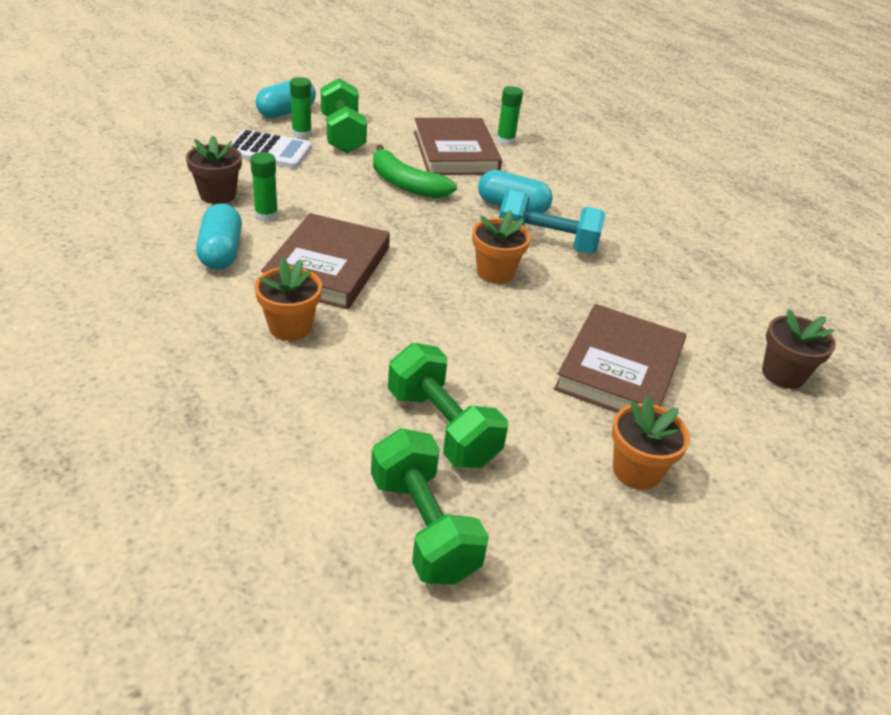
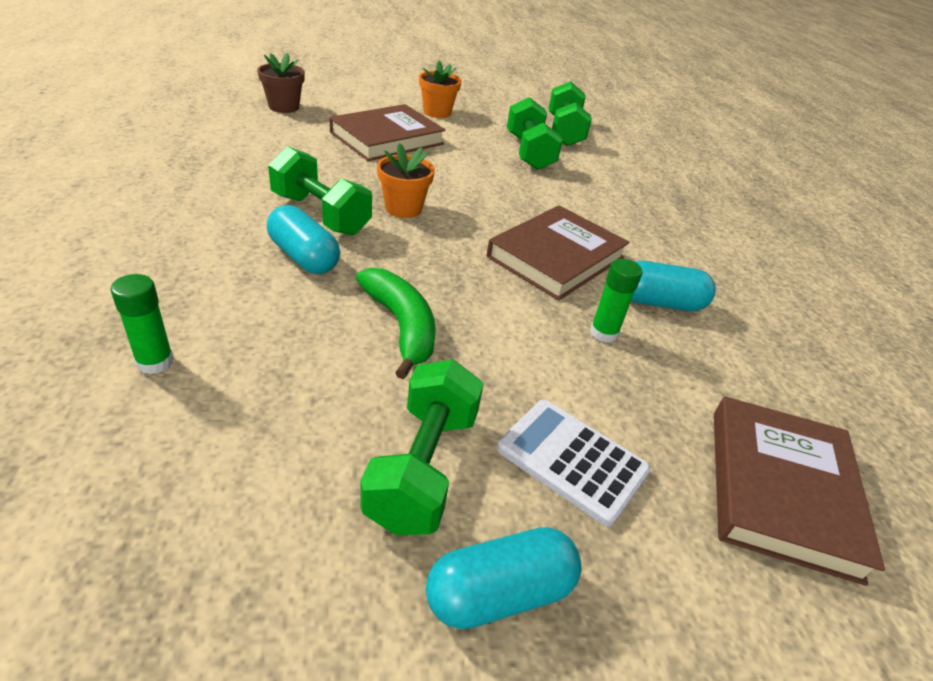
camera: 155 degrees left, 0 degrees up
brown flower pot [186,136,242,204] -> none
turquoise capsule [196,203,242,270] -> turquoise capsule turned 75 degrees clockwise [631,261,716,311]
orange flower pot [255,257,322,341] -> none
green glue stick [290,77,312,139] -> none
brown book [414,118,502,175] -> brown book moved to [714,396,885,586]
turquoise dumbbell [499,190,606,254] -> green dumbbell [268,146,372,236]

